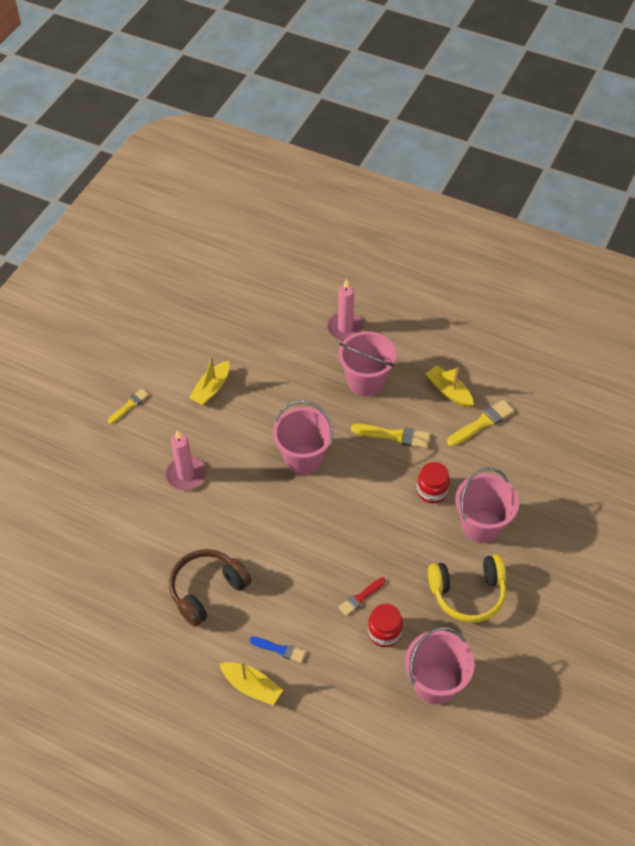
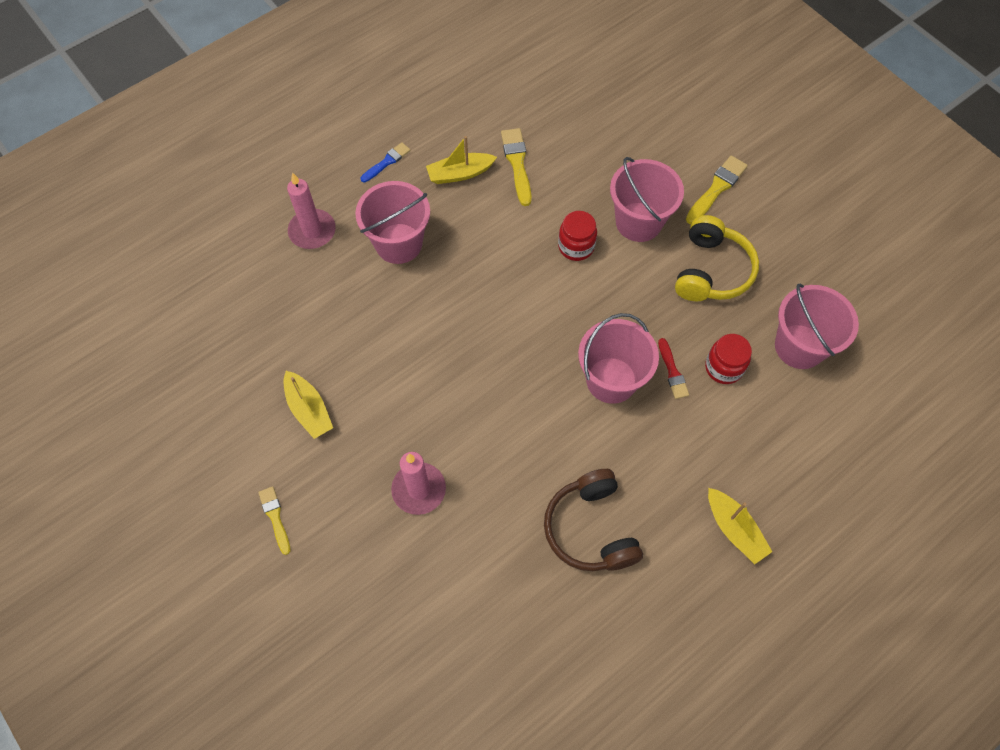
camera: 65 degrees left, 10 degrees up
yellow boat [220,661,283,705] -> yellow boat turned 90 degrees clockwise [708,488,772,564]
blue brush [249,637,306,663] -> blue brush moved to [361,142,411,182]
pink bucket [273,400,334,475] -> pink bucket moved to [578,313,659,404]
yellow brush [351,424,430,448] -> yellow brush moved to [686,155,748,224]

